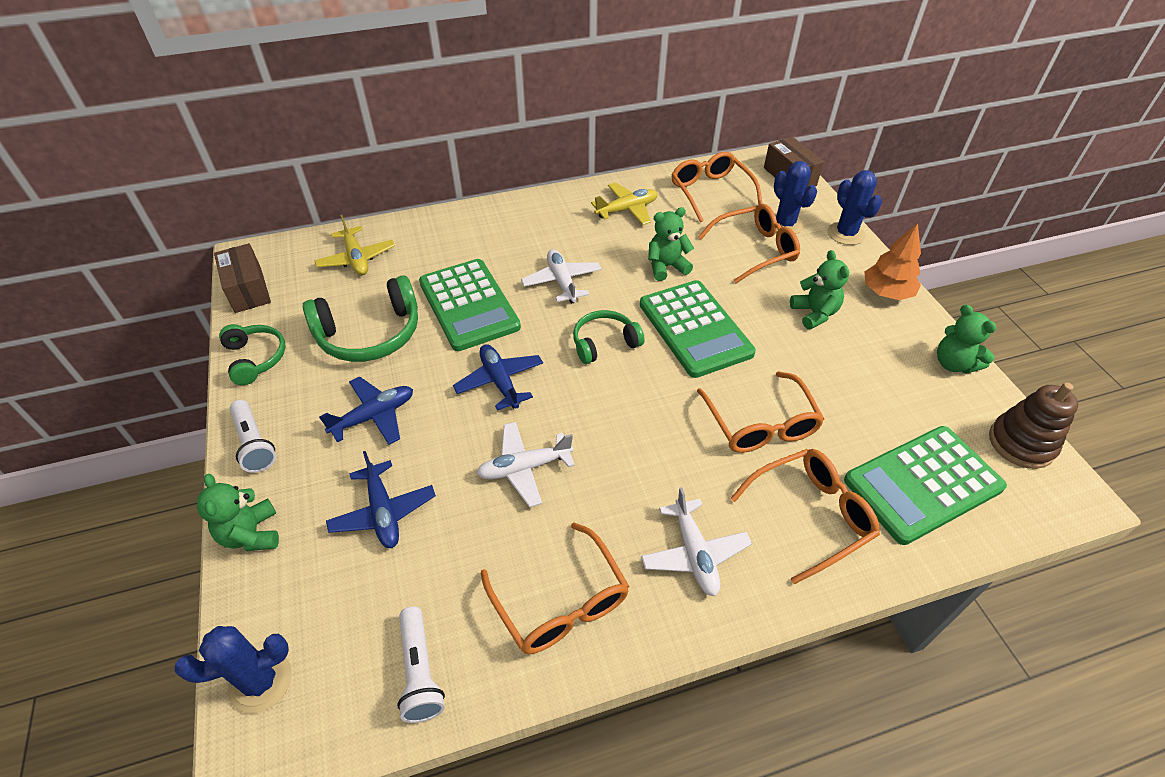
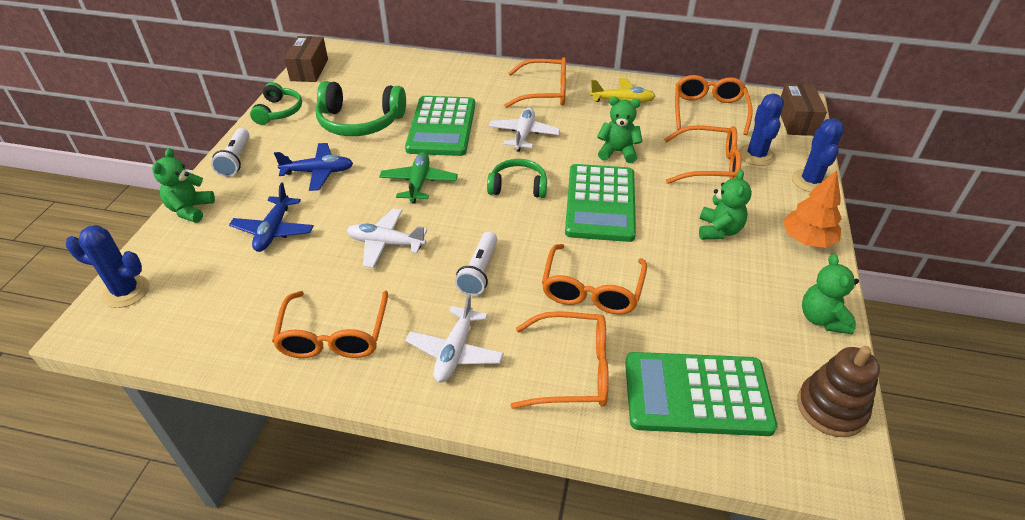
camera: 30 degrees right, 5 degrees down
yellow plane [314,215,395,275] -> none
white flashlight [397,606,445,723] -> white flashlight moved to [455,232,497,296]
blue plane [453,344,543,411] -> green plane [379,152,458,204]
none -> orange glasses [504,57,566,108]

